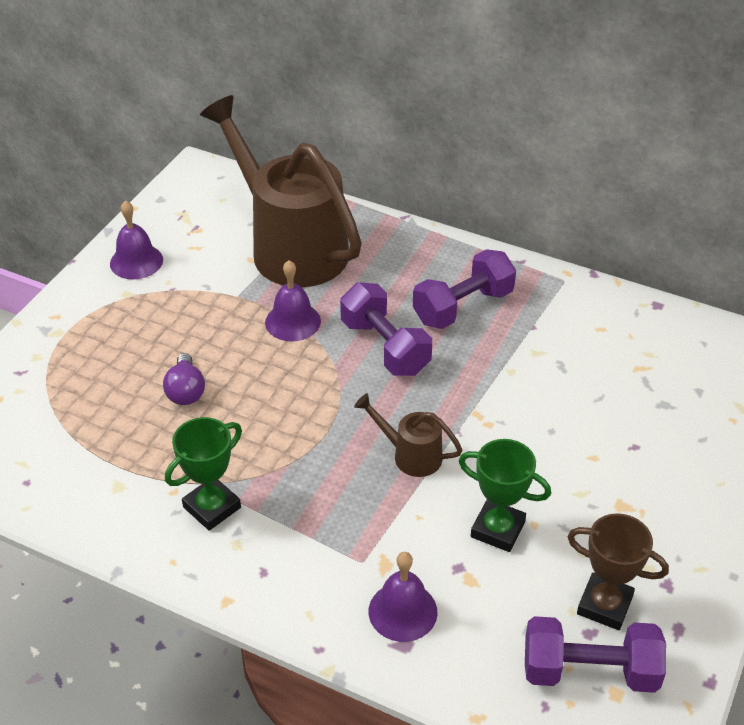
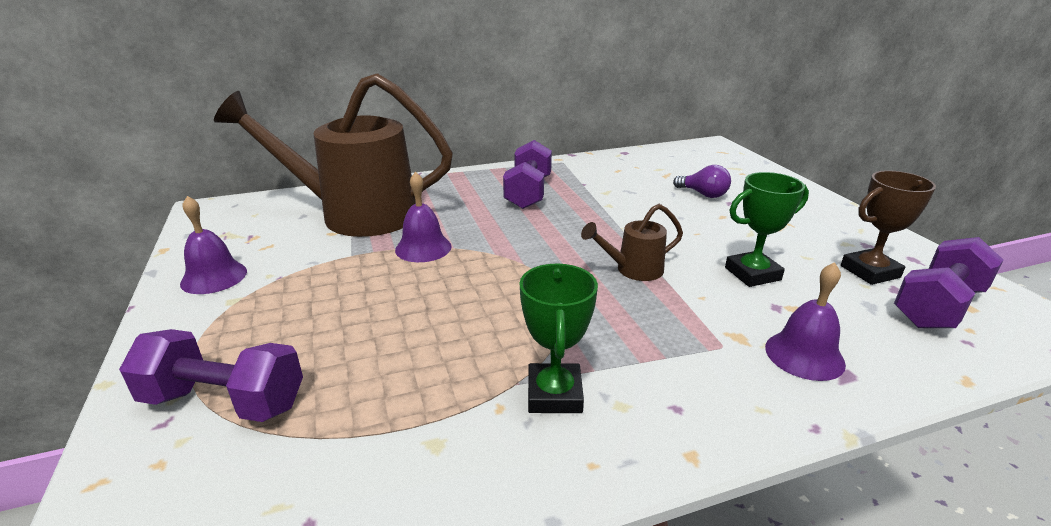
camera: 45 degrees left, 15 degrees down
purple light bulb [163,353,205,405] -> purple light bulb moved to [673,165,731,198]
purple dumbbell [340,282,432,376] -> purple dumbbell moved to [119,329,303,422]

